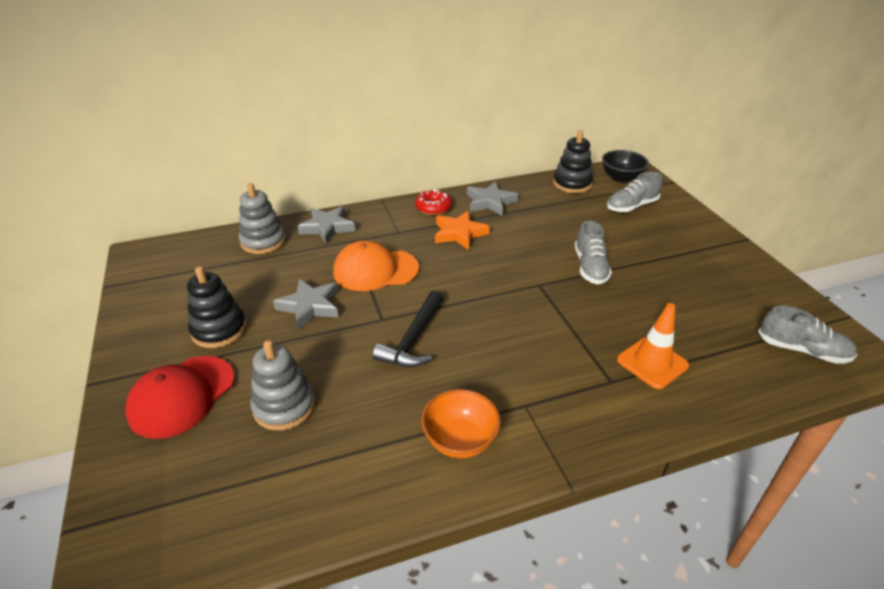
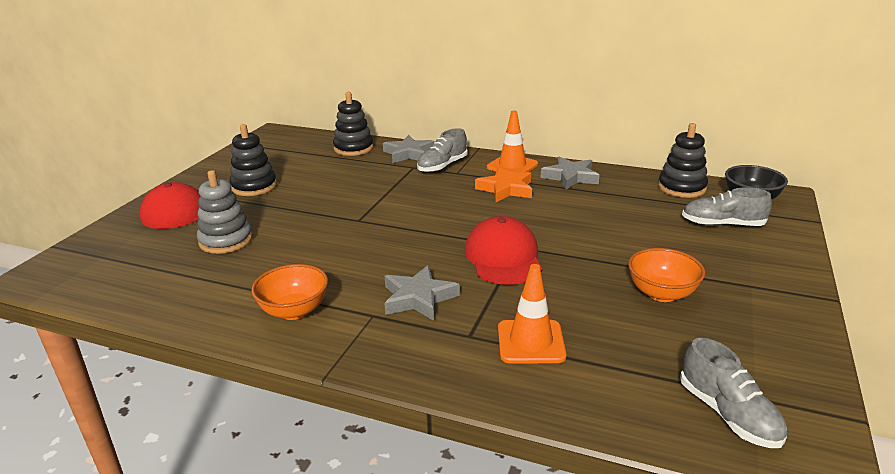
camera: 40 degrees right, 10 degrees down
grey stacking toy [239,183,286,254] -> black stacking toy [333,92,374,156]
grey star [273,279,339,329] -> grey star moved to [384,265,460,321]
orange cap [333,240,419,291] -> none
black hammer [373,290,444,367] -> none
red donut [415,190,452,215] -> orange traffic cone [487,111,538,174]
grey shoe [575,221,612,285] -> grey shoe moved to [417,128,468,173]
none -> red cap [465,216,542,285]
none -> orange bowl [628,248,705,302]

